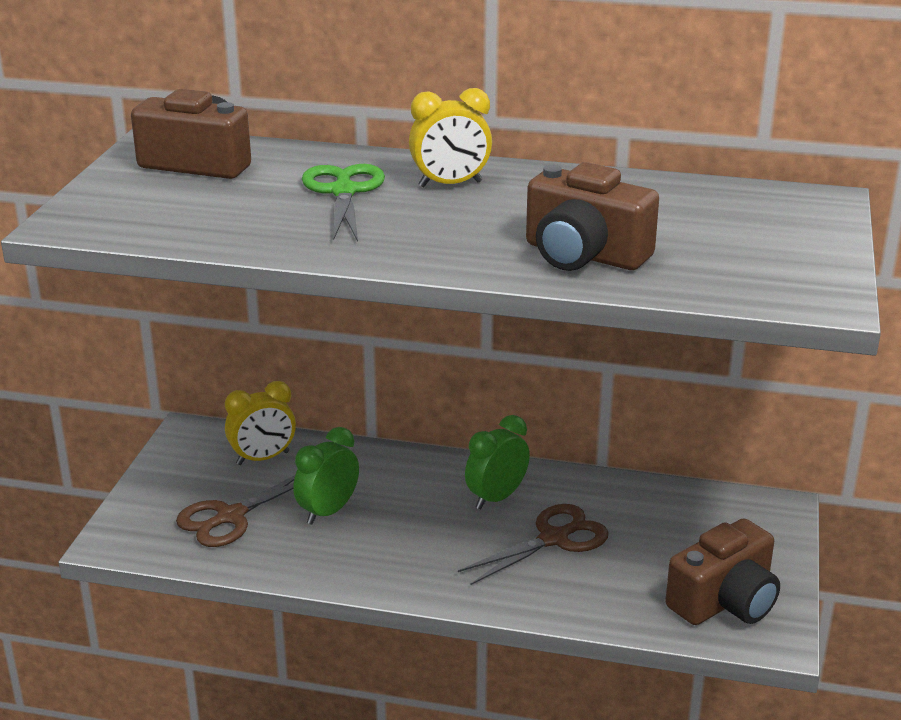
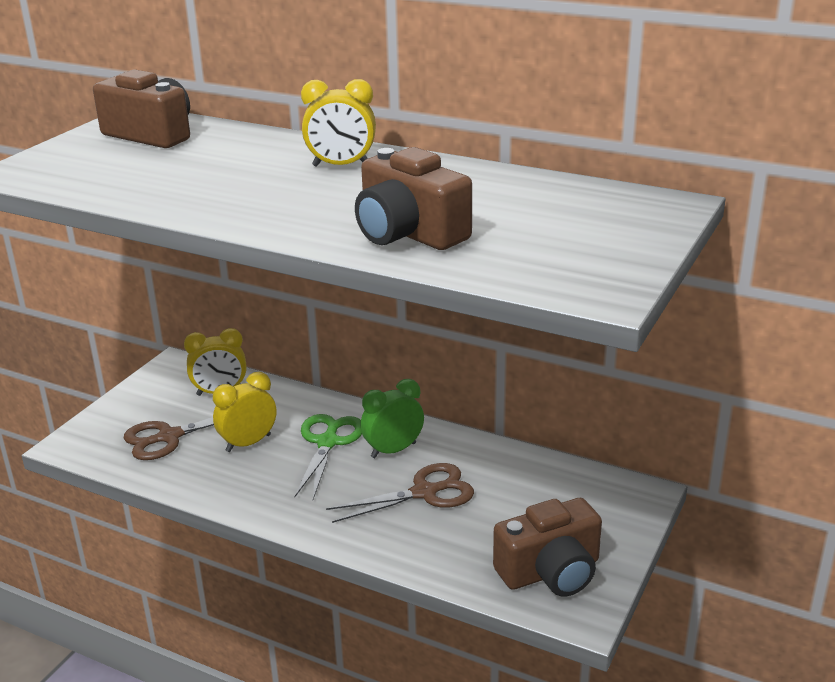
camera: 15 degrees right, 0 degrees up
green clock [293,427,359,525] -> yellow clock [213,372,276,452]
green scissors [302,164,385,242] -> green scissors moved to [295,414,362,499]

